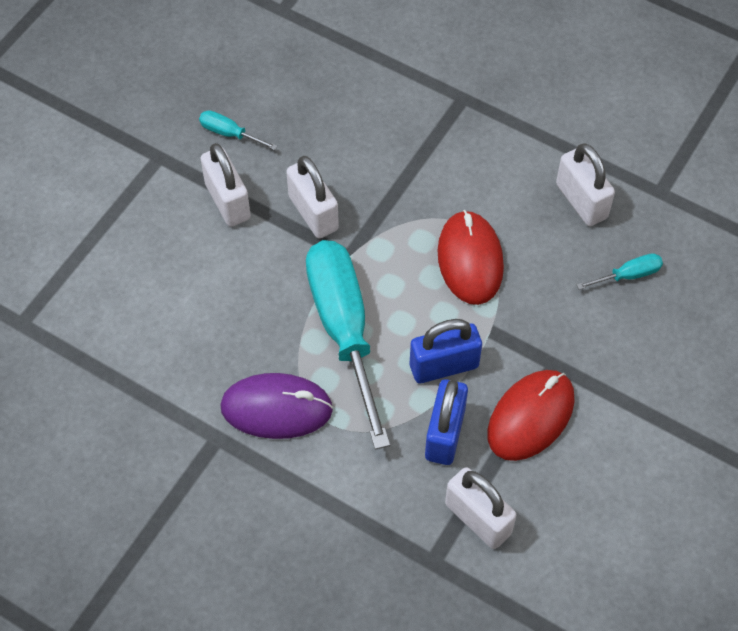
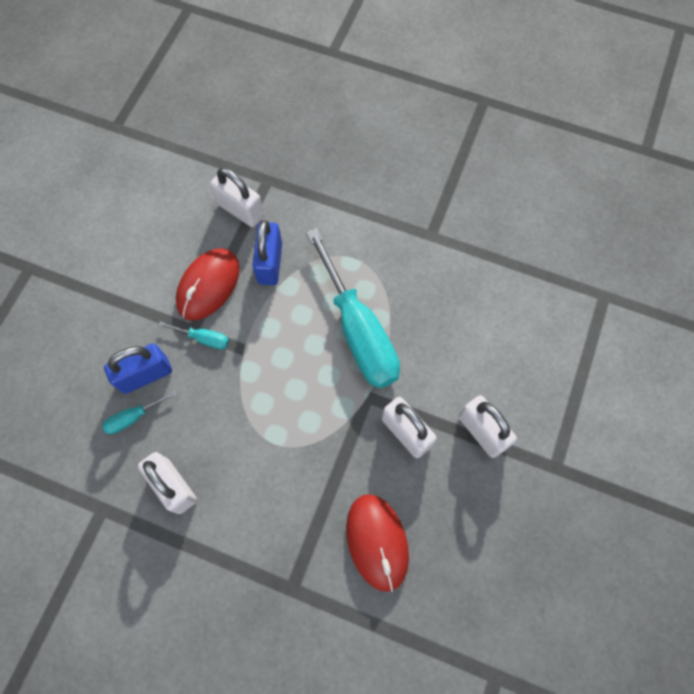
camera: 170 degrees right, 10 degrees up
turquoise screwdriver [199,110,277,150] -> turquoise screwdriver moved to [158,321,229,349]
purple mouse [220,373,333,439] -> none
blue padlock [410,319,482,383] -> blue padlock moved to [104,343,172,394]
red mouse [438,210,504,305] -> red mouse moved to [346,494,409,592]

